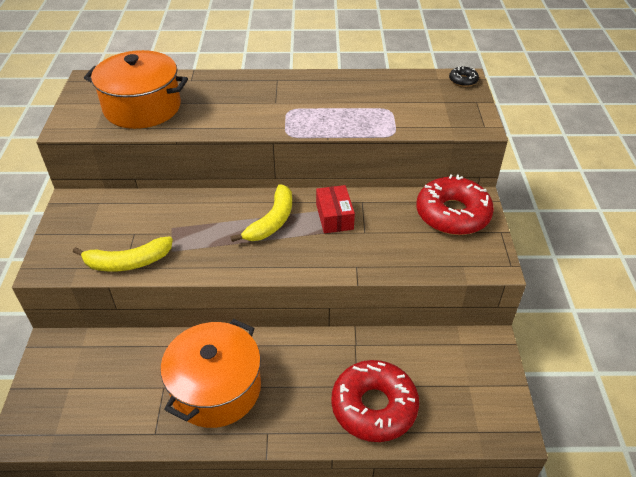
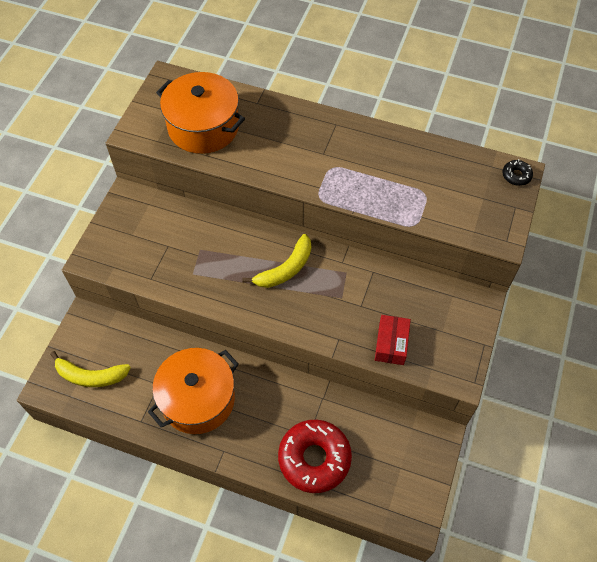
camera: 20 degrees right, 15 degrees up
yellow banana [73,237,173,272] -> yellow banana moved to [50,351,131,387]
red box [316,185,355,233] -> red box moved to [375,315,411,365]
red donut [417,174,494,235] -> none

